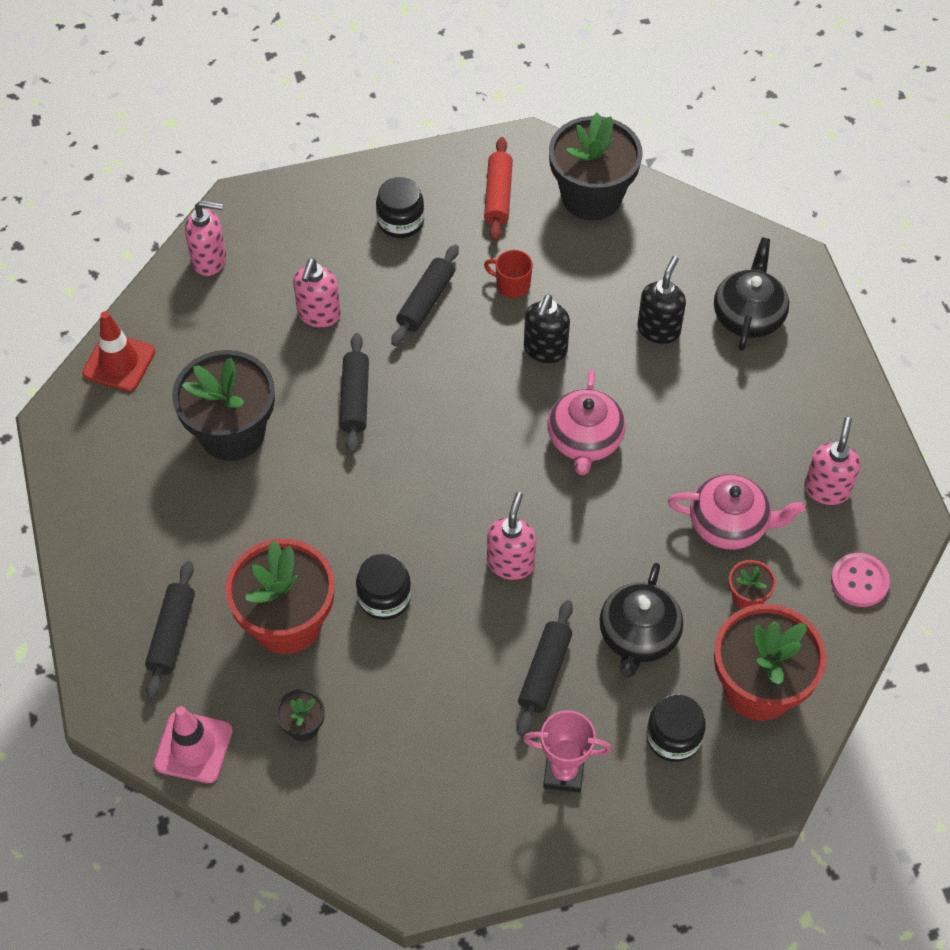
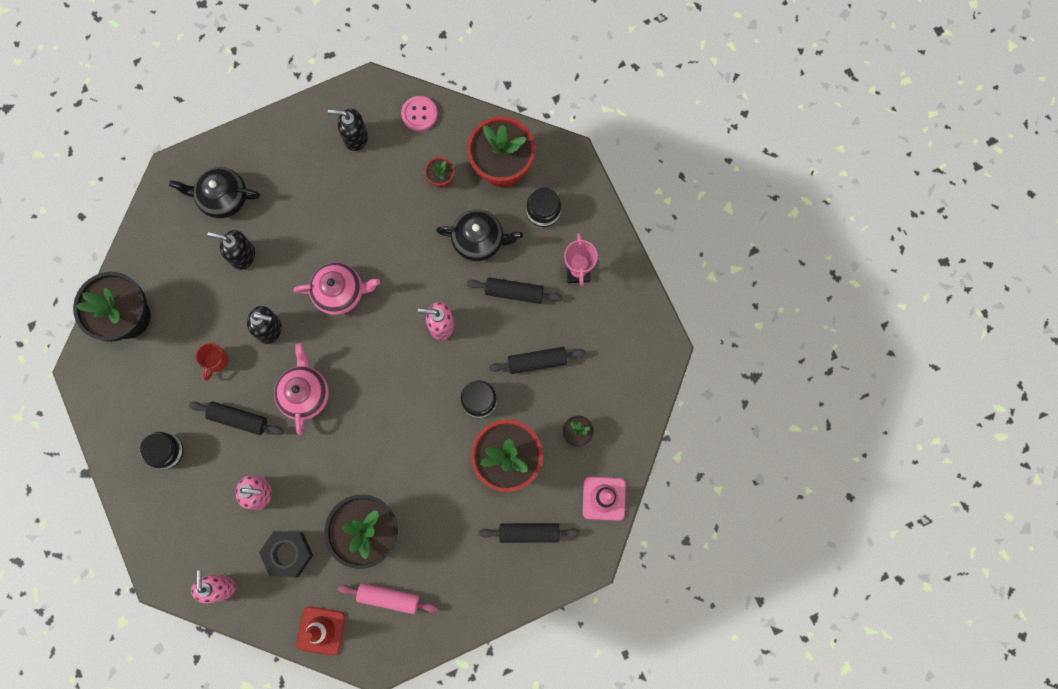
camera: 100 degrees left, 20 degrees up
black rolling pin [340,333,369,453] -> black rolling pin moved to [489,347,586,374]
red rolling pin [484,137,513,242] -> none
pink teapot [668,474,805,550] -> pink teapot moved to [274,343,329,435]
pink soap dispenser [804,417,860,505] -> black soap dispenser [328,109,368,151]
none -> black nut [259,531,313,578]
none -> pink rolling pin [338,583,438,614]

